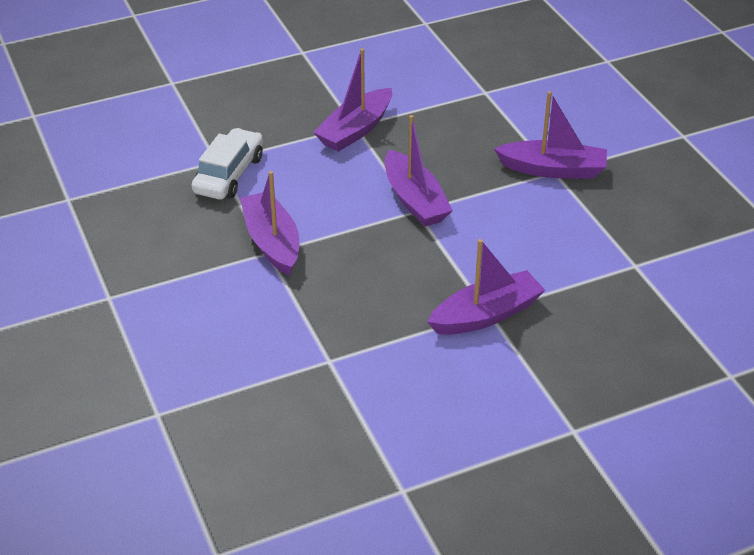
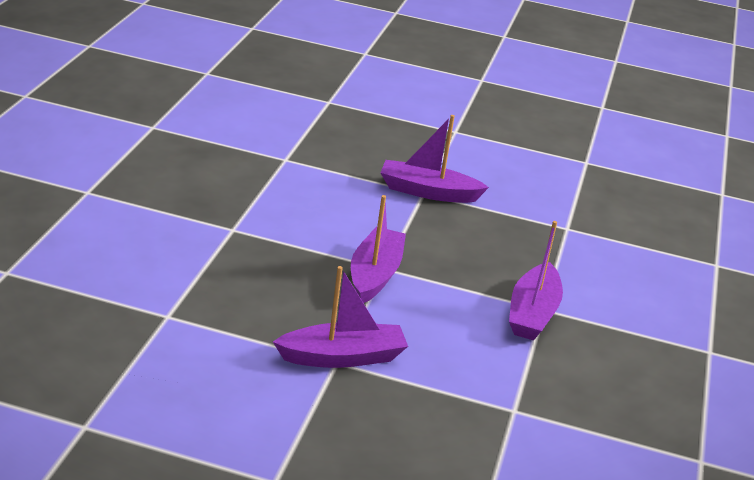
camera: 145 degrees left, 10 degrees down
white car [192,128,263,199] -> none
purple boat [494,91,607,179] -> none

